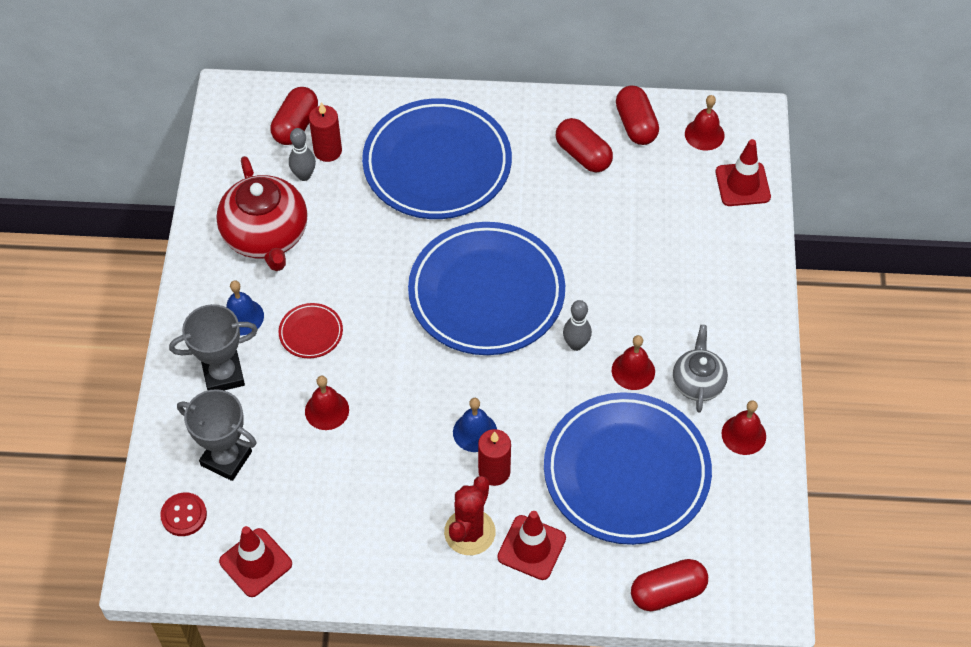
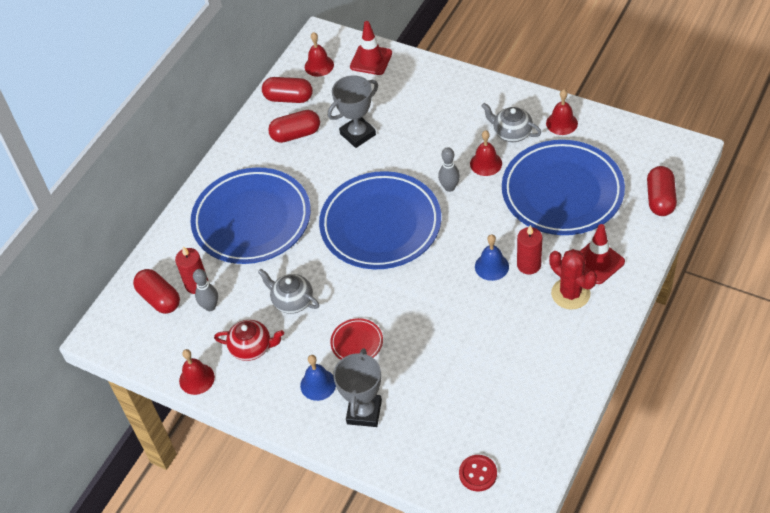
camera: 60 degrees left, 5 degrees down
grey trophy [177,389,257,481] -> grey trophy moved to [328,76,378,148]
red teapot [216,156,308,271] -> red teapot [214,320,284,361], size x0.58
red traffic cone [219,526,292,597] -> none
red bell [305,376,349,430] -> red bell moved to [179,349,215,395]
none -> grey teapot [258,269,319,314]

